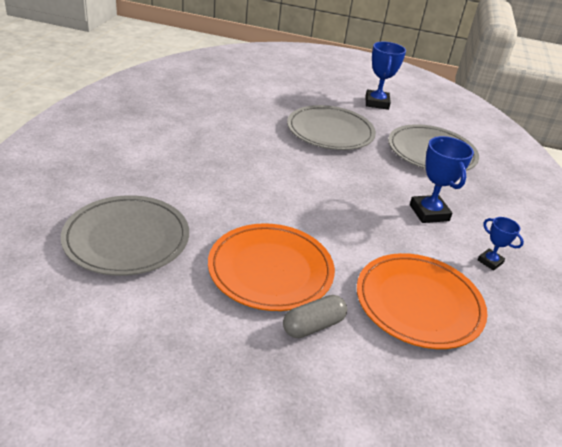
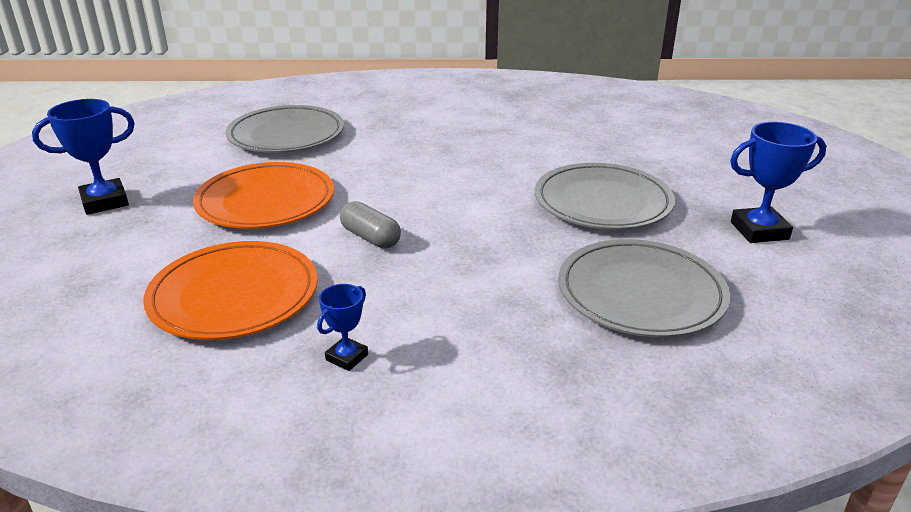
camera: 80 degrees right, 5 degrees down
grey capsule [283,295,347,338] -> grey capsule moved to [340,201,401,248]
blue trophy [410,136,474,223] -> blue trophy moved to [32,99,135,215]

